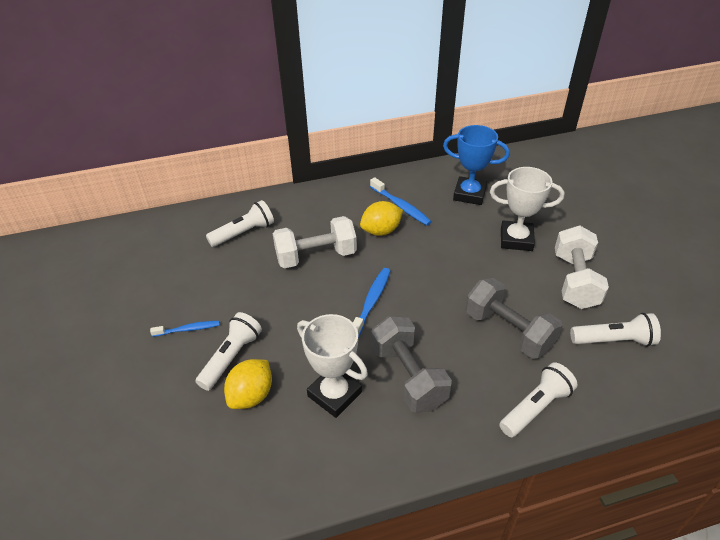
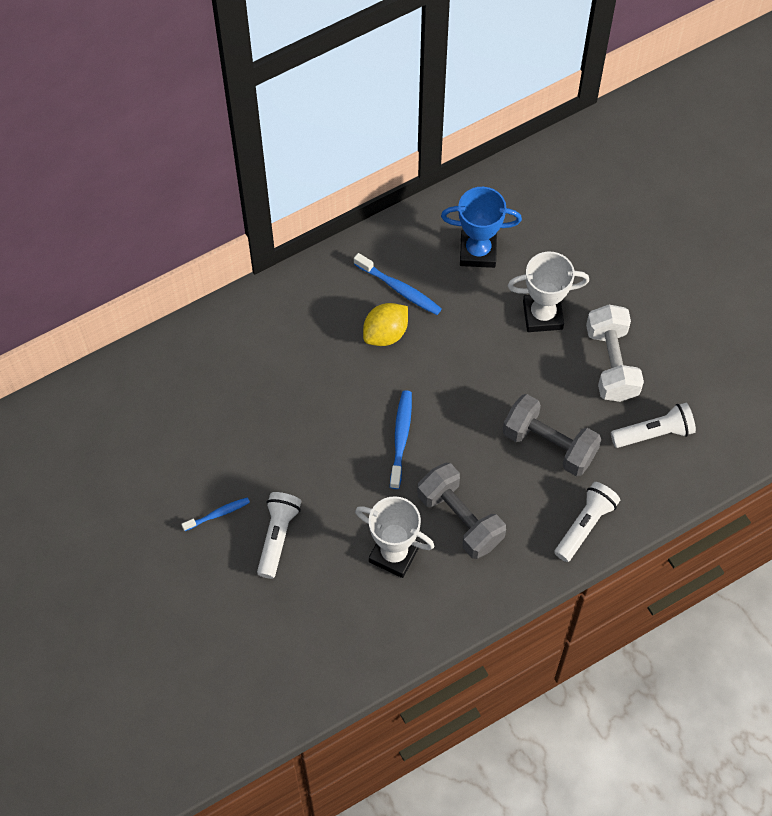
camera: 15 degrees left, 20 degrees up
white flashlight [206,200,274,247] -> none
yellow lemon [224,359,272,409] -> none
white dumbbell [273,216,357,268] -> none

